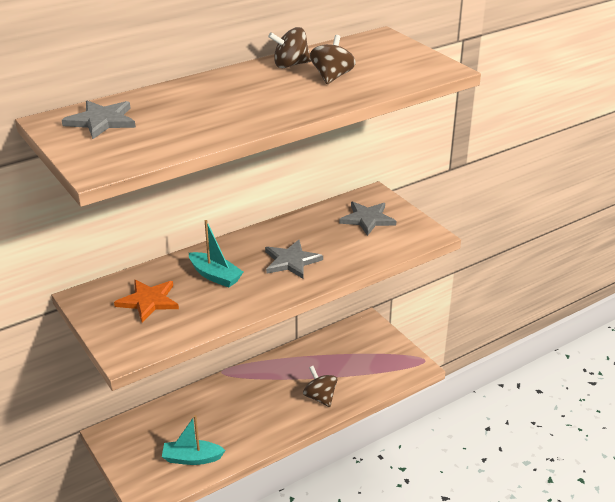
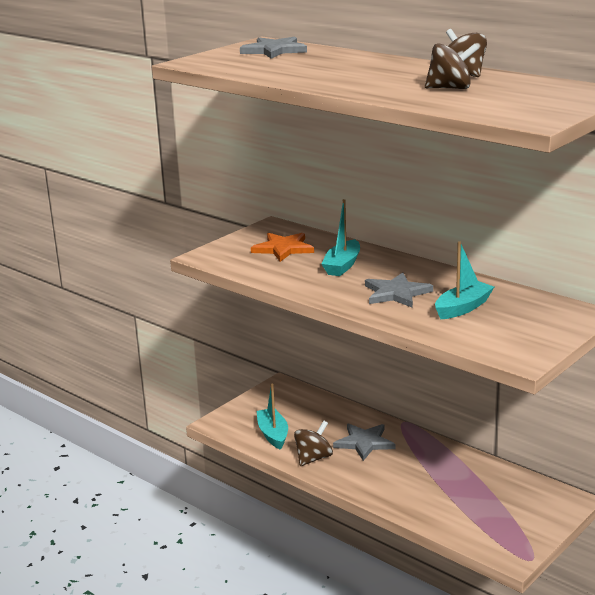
camera: 75 degrees right, 10 degrees down
brown spinning top [303,366,337,407] -> brown spinning top moved to [294,421,333,466]
grey star [339,202,396,236] -> grey star moved to [333,424,395,461]
none -> turquoise boat [435,241,494,319]

